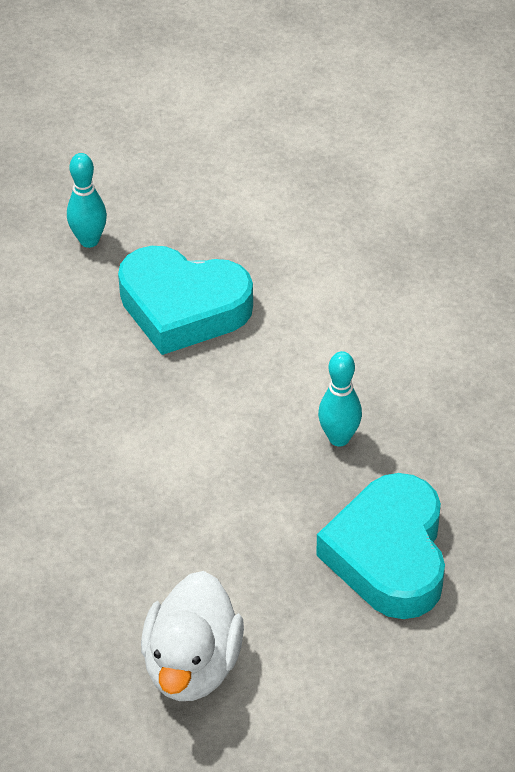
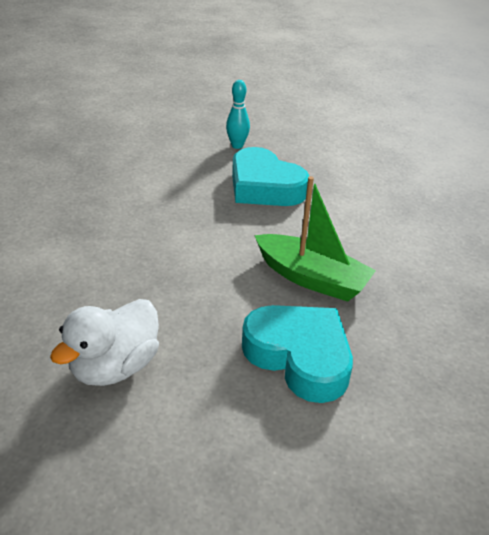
camera: 25 degrees right, 10 degrees down
turquoise heart [316,473,445,619] -> turquoise heart turned 105 degrees clockwise [242,305,353,403]
turquoise bowling pin [318,351,362,446] -> green boat [254,176,376,302]

